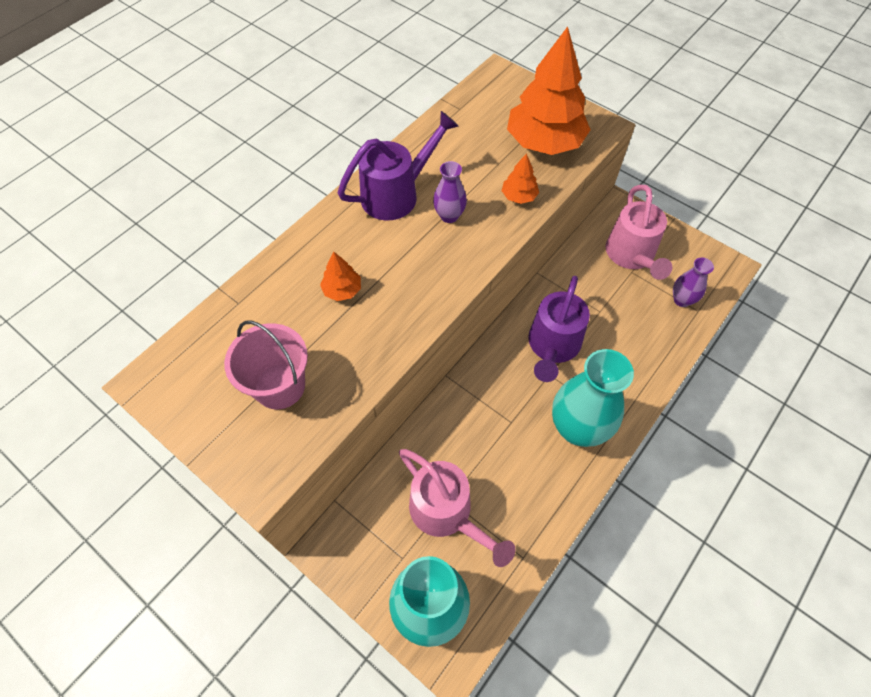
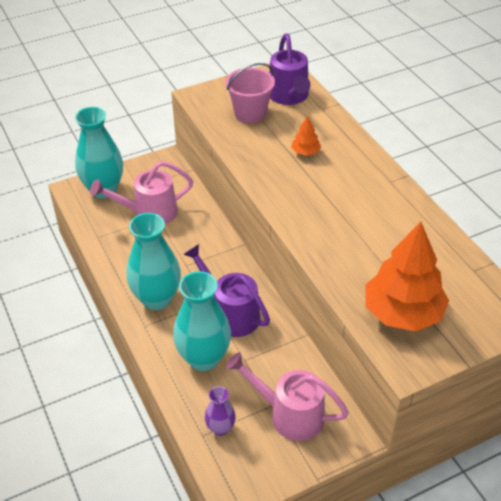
camera: 115 degrees right, 15 degrees down
purple watering can [338,111,459,220] -> purple watering can moved to [269,33,310,105]
purple vase [433,161,467,223] -> none
orange tree [502,153,539,204] -> none
none -> turquoise vase [173,271,231,371]

